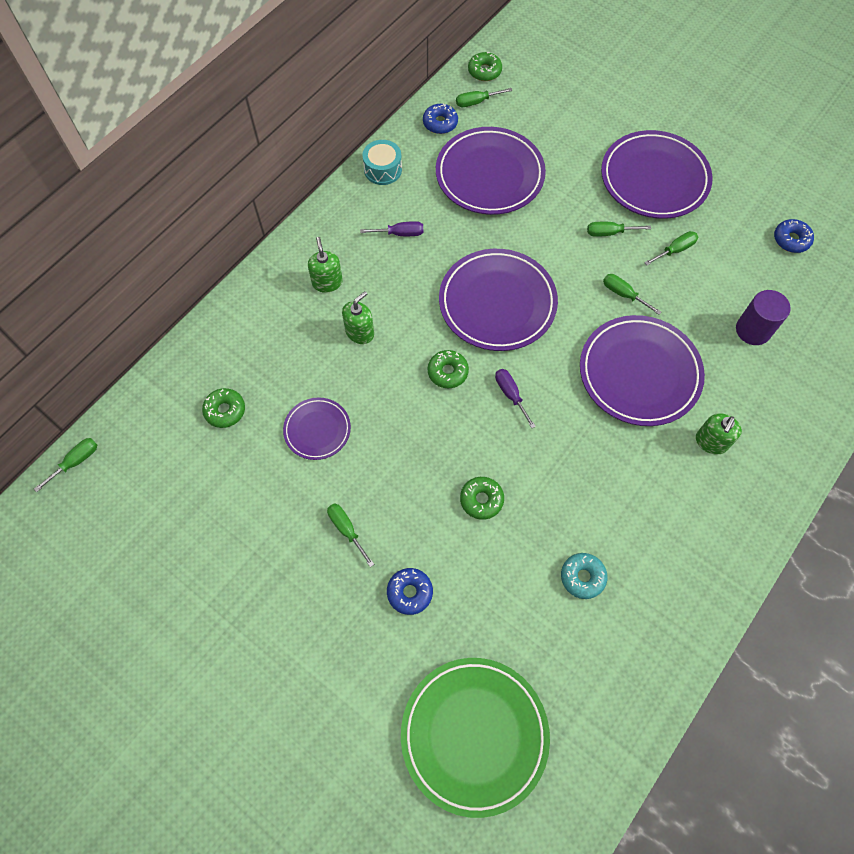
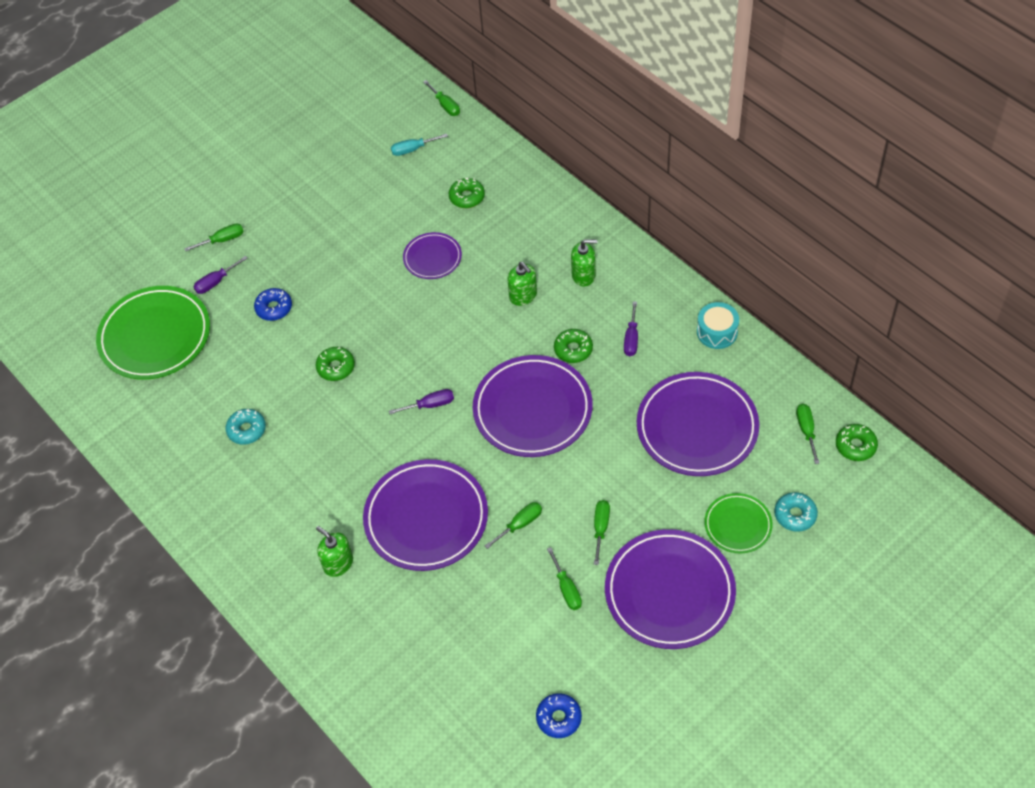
camera: 105 degrees right, 10 degrees down
green screwdriver [327,503,374,567] -> green screwdriver moved to [184,223,244,251]
blue donut [423,103,458,134] -> none
green donut [428,350,469,388] -> green donut moved to [554,329,593,363]
purple cylinder [736,290,791,345] -> none
none -> purple screwdriver [194,256,248,294]
none -> turquoise screwdriver [391,134,448,156]
none -> green plate [704,493,773,553]
none -> turquoise donut [774,492,818,531]

